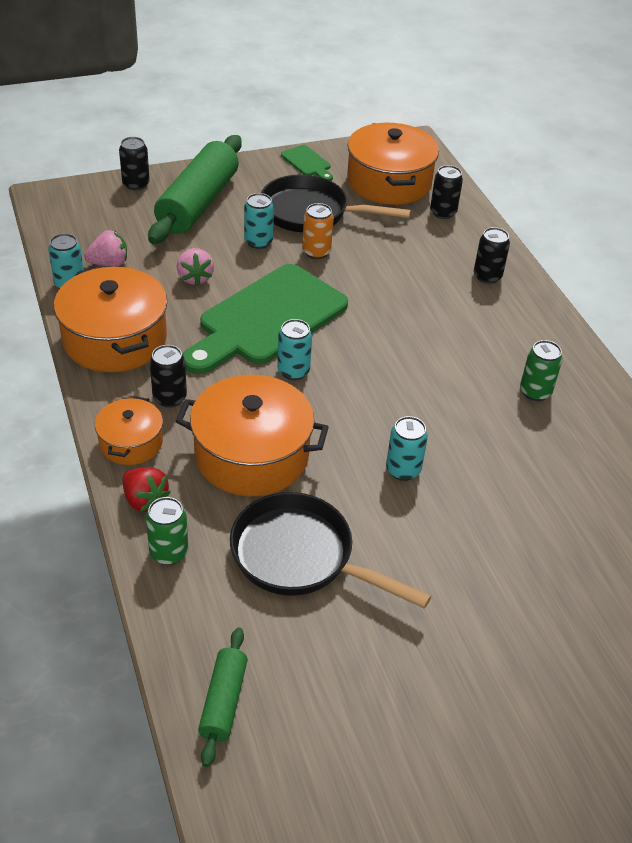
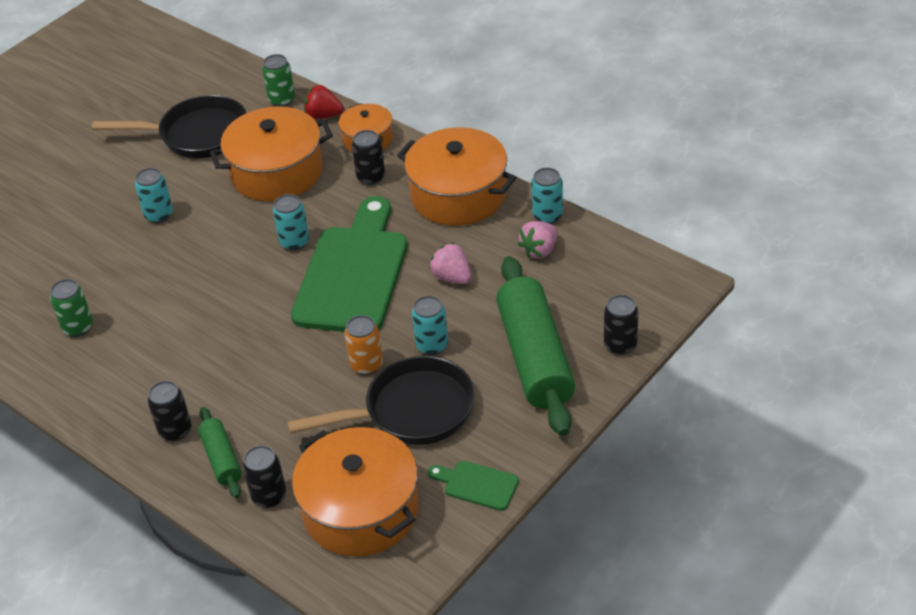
camera: 155 degrees right, 0 degrees up
green rolling pin [198,627,248,767] -> green rolling pin moved to [198,407,242,498]

